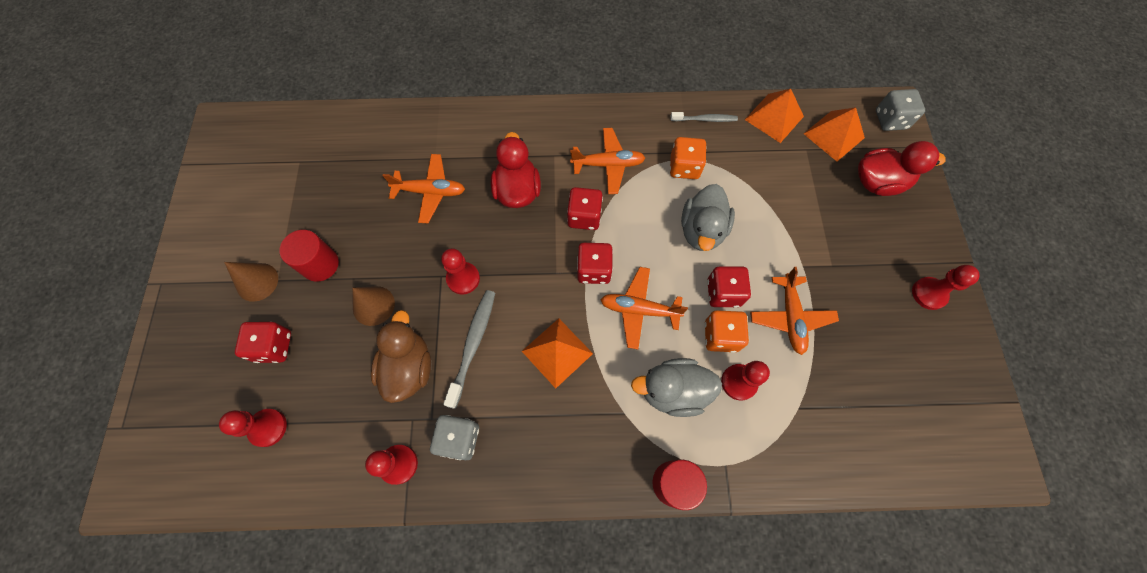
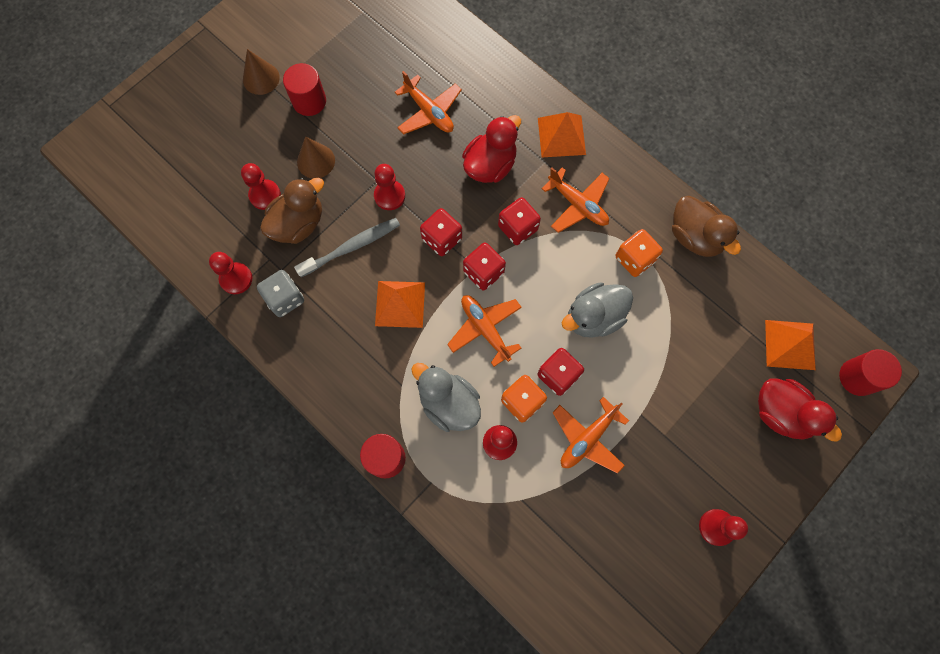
camera: 45 degrees right, 5 degrees up
red pawn [219,409,287,447] -> red pawn moved to [241,163,281,210]
red dice [235,322,291,363] -> red dice moved to [420,208,462,256]
grey toothbrush [670,112,738,122] -> brown duck [672,196,741,257]
orange pyramid [745,89,804,143] -> orange pyramid moved to [538,112,586,157]
grey dice [876,89,925,131] -> red cylinder [839,349,902,396]

